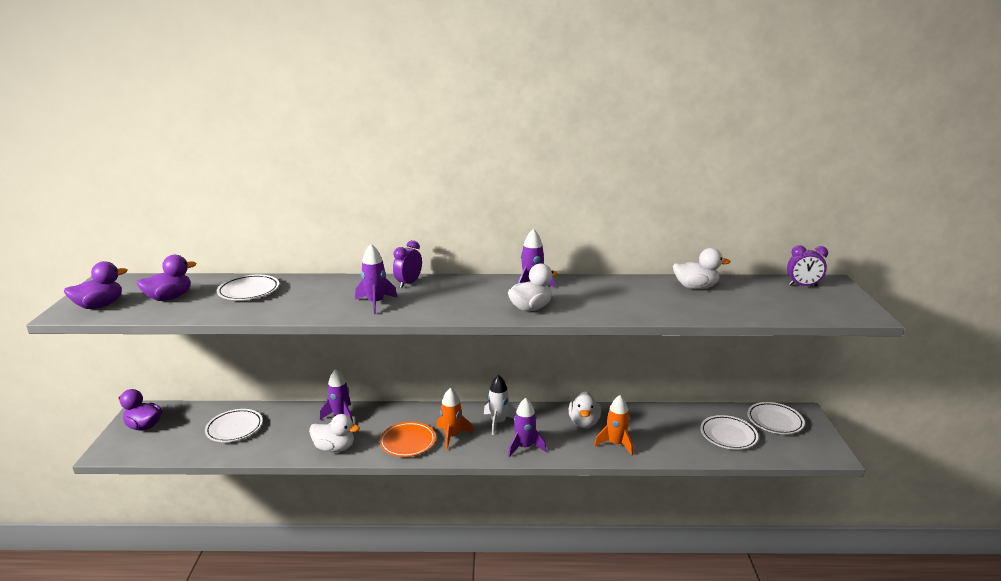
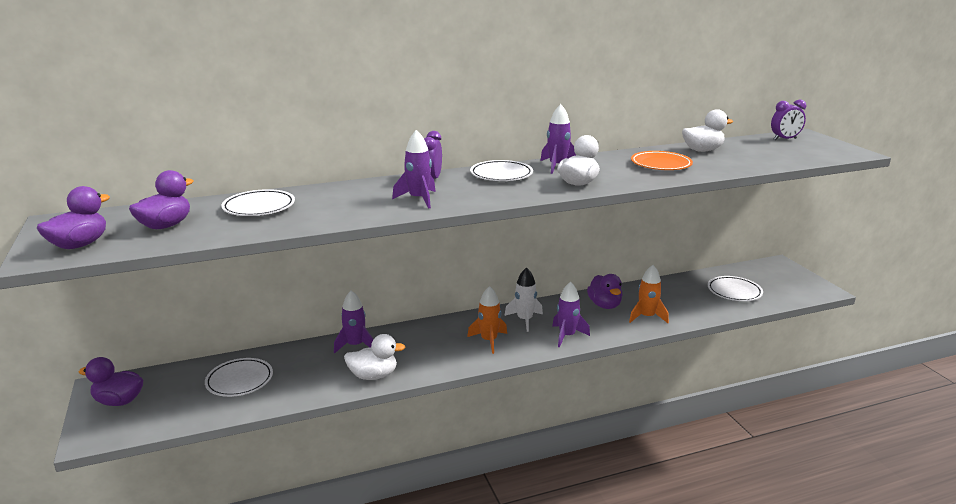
camera: 20 degrees left, 0 degrees up
orange plate [379,422,436,457] -> orange plate moved to [631,151,693,170]
white duck [569,391,601,428] -> purple duck [587,274,623,309]
white plate [747,402,805,434] -> white plate moved to [470,160,533,181]

